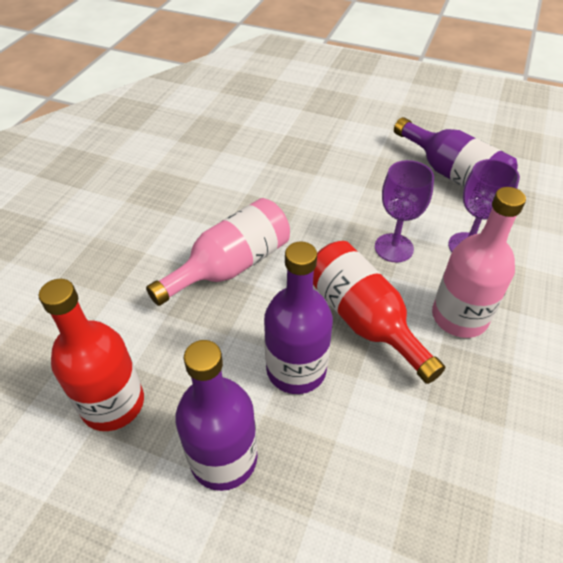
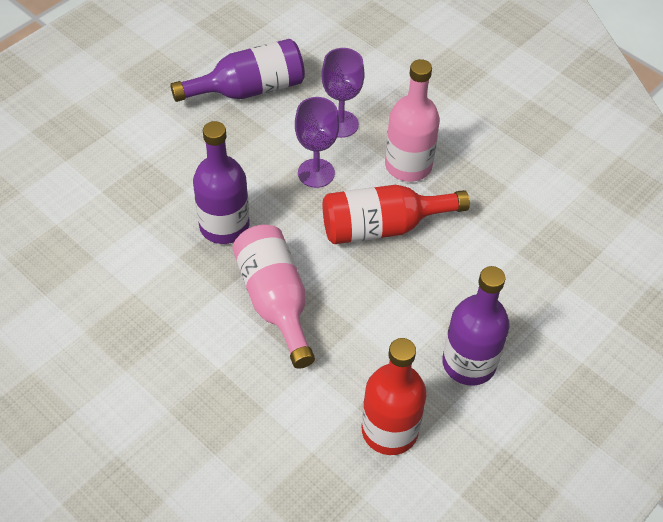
camera: 70 degrees left, 5 degrees up
purple bottle [264,241,333,394] -> purple bottle moved to [193,121,249,244]

